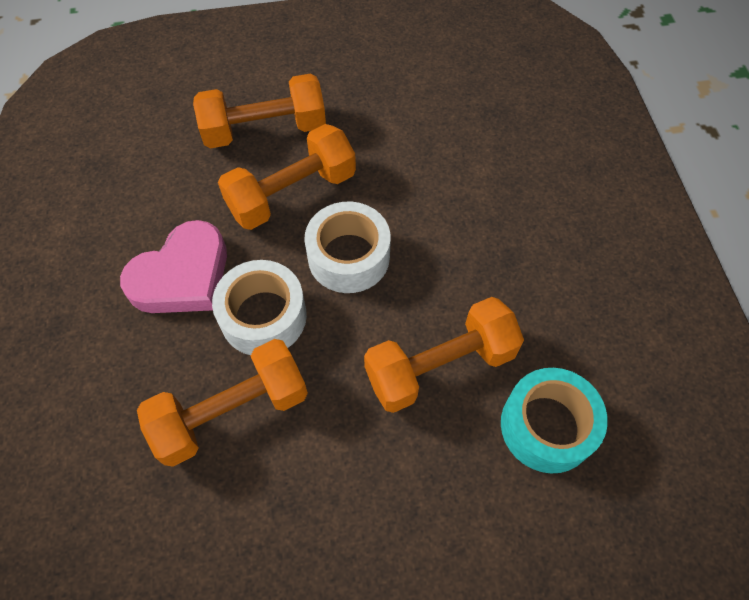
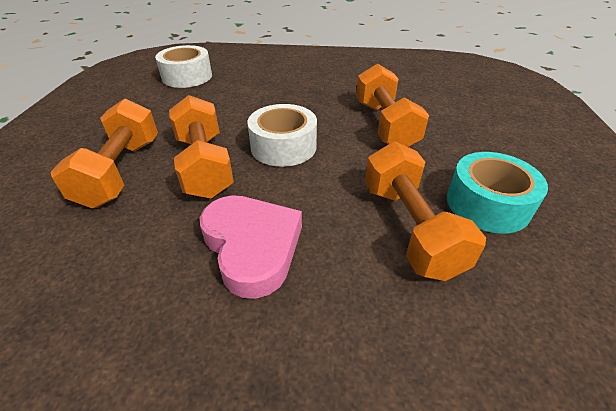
camera: 75 degrees left, 20 degrees down
white tape [212,260,307,355] -> white tape moved to [155,45,212,88]
turquoise tape [501,368,608,473] -> turquoise tape moved to [447,152,548,234]

